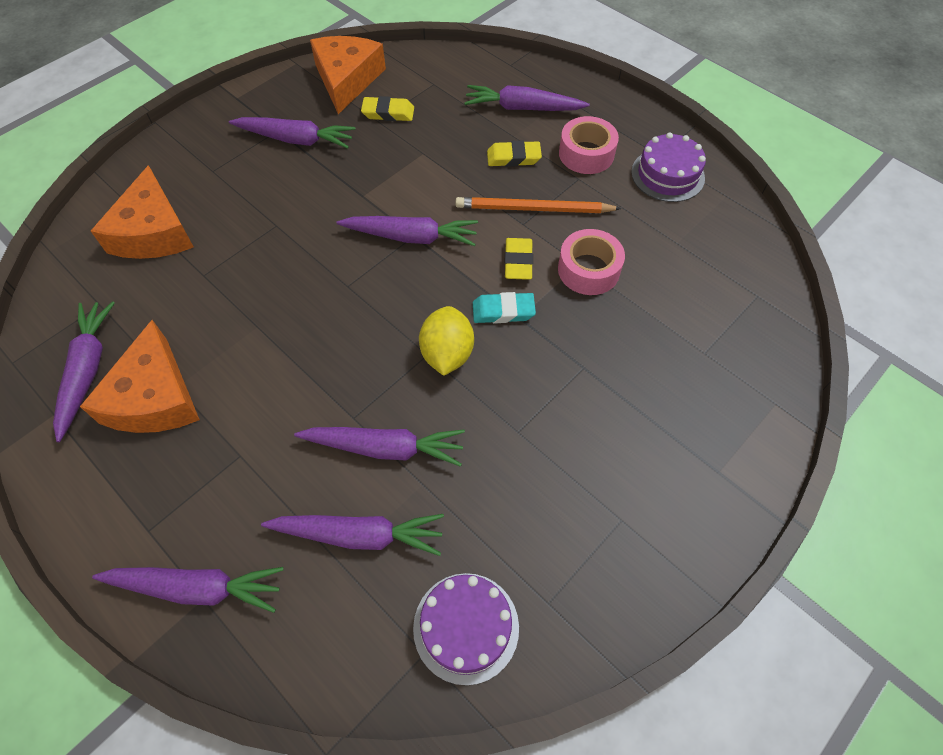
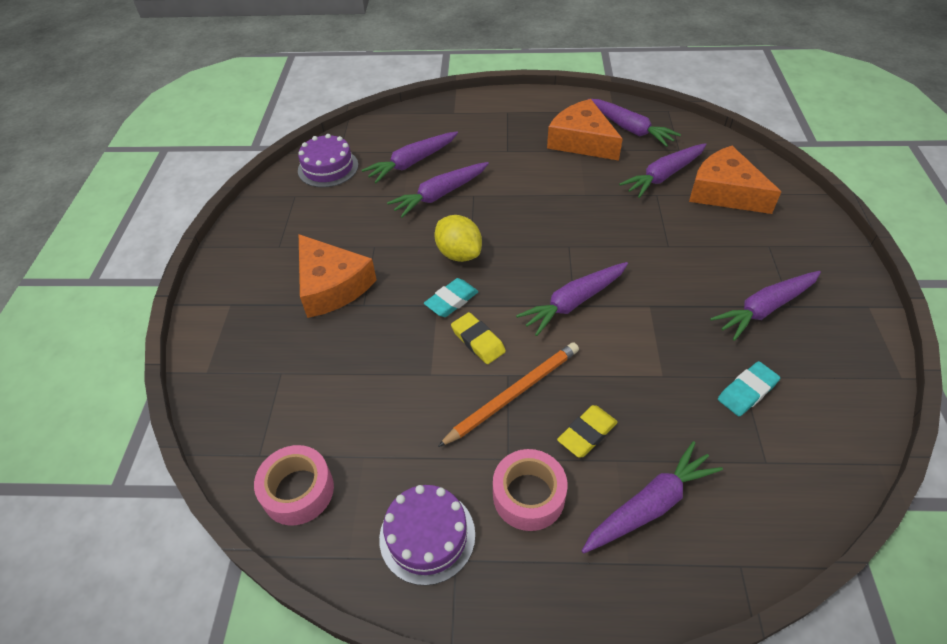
camera: 140 degrees right, 10 degrees down
purple carrot [92,567,284,613] -> purple carrot moved to [619,143,706,198]
orange cheese [310,36,386,114] -> orange cheese moved to [299,234,377,318]
yellow eraser [361,96,414,121] -> turquoise eraser [718,361,780,416]
pink tape [558,229,625,295] -> pink tape moved to [254,445,334,525]

